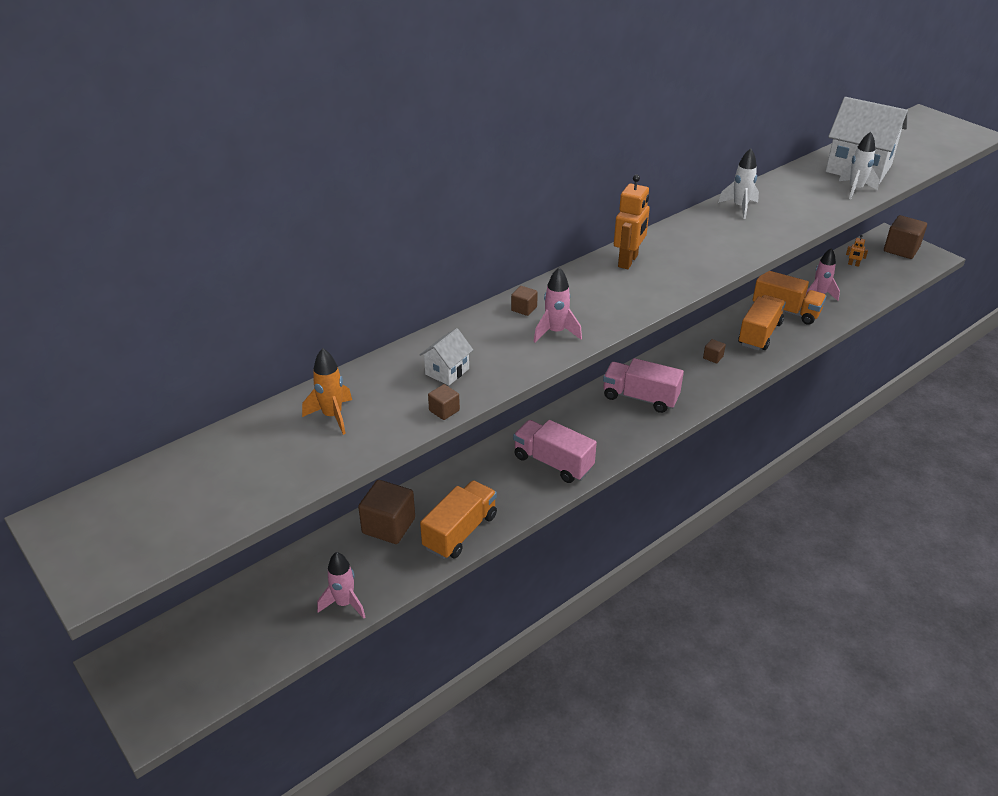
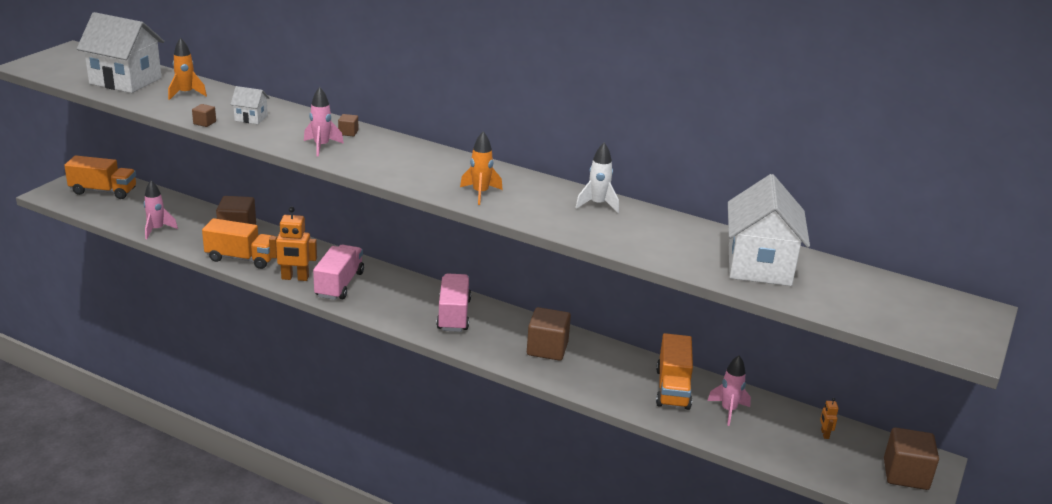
camera: 65 degrees right, 10 degrees down
orange robot [614,175,650,269] -> orange robot moved to [269,206,317,281]
brown cube [703,339,726,363] -> brown cube [527,307,571,361], size x2.13
orange truck [738,295,786,351] -> orange truck moved to [64,155,136,199]
white rocket [839,132,879,199] -> none
none -> white house [77,12,164,93]
none -> orange rocket [460,131,503,205]

